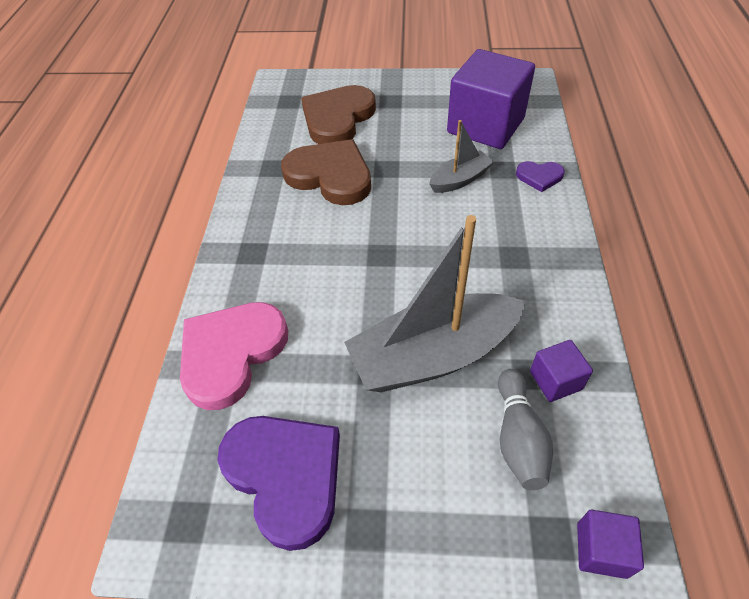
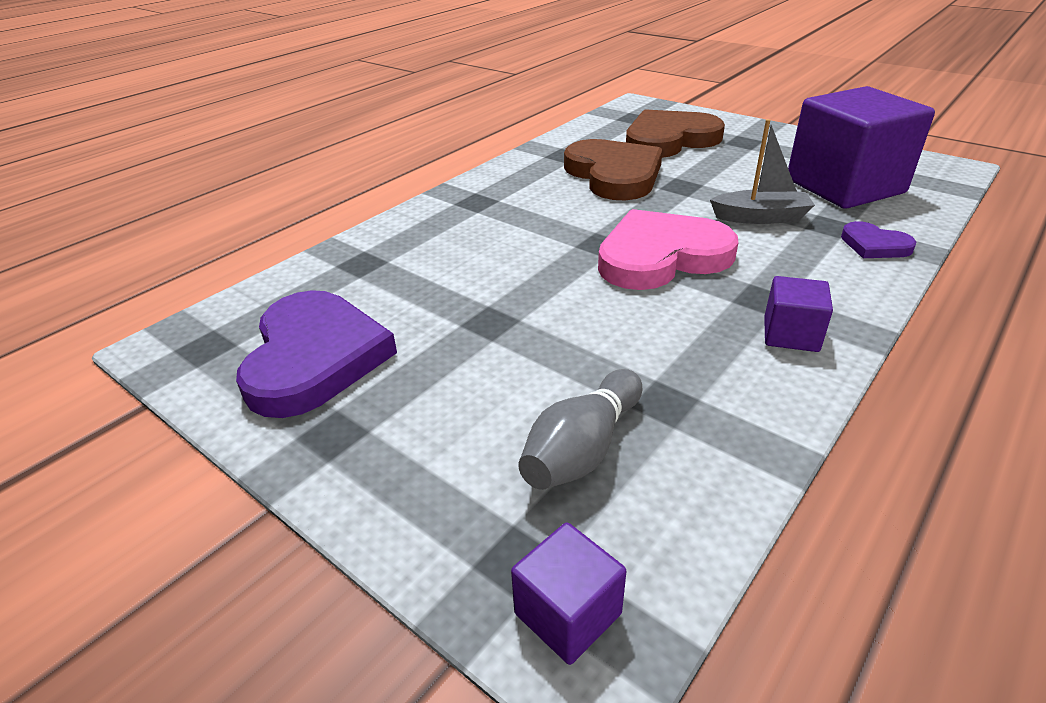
camera: 35 degrees right, 15 degrees down
pink heart [180,302,288,410] -> pink heart moved to [598,209,738,290]
grey boat [344,215,526,392] -> none
purple cube [530,340,593,402] -> purple cube moved to [764,276,833,352]

